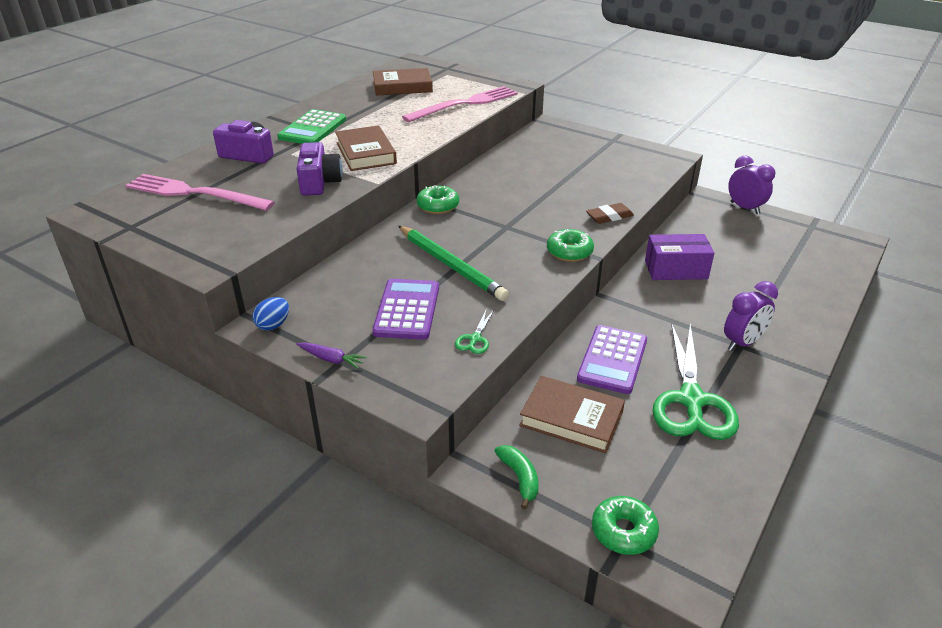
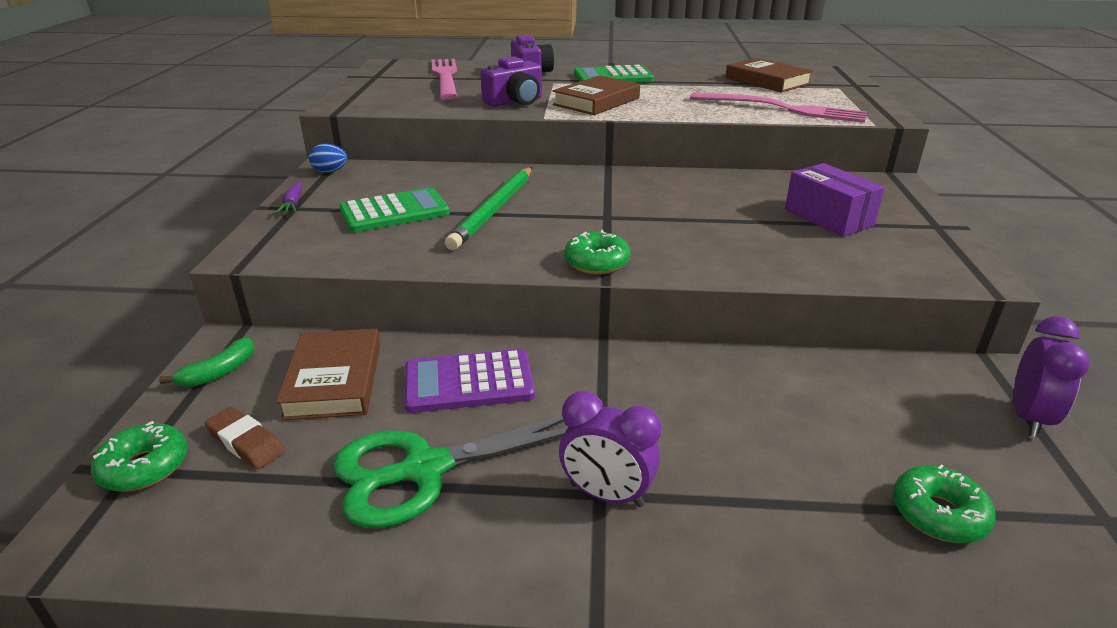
camera: 60 degrees right, 5 degrees down
purple calculator [372,279,439,340] -> green calculator [339,187,450,232]
green donut [416,185,459,214] -> green donut moved to [893,464,996,543]
green scissors [455,309,494,354] -> none
brown eraser [586,203,634,224] -> brown eraser moved to [205,407,285,469]
purple box [645,234,714,280] -> purple box moved to [785,163,885,237]

